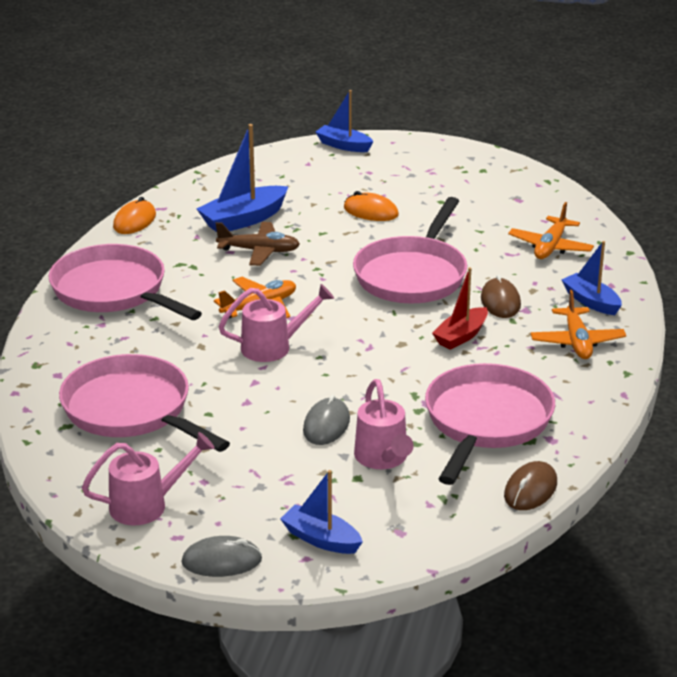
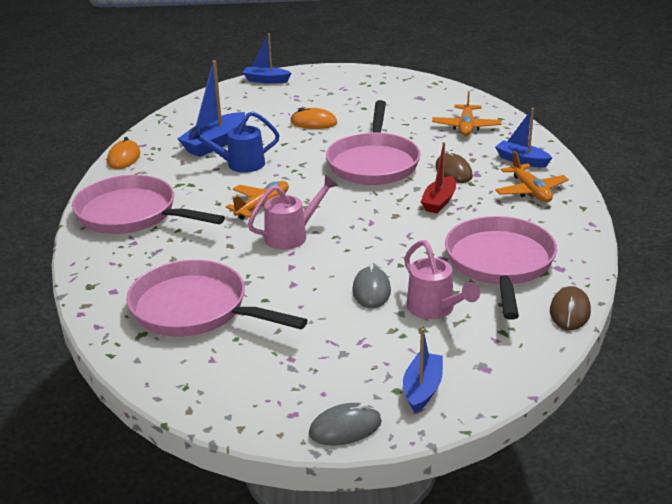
camera: 15 degrees left, 0 degrees up
pink watering can [82,432,215,525] -> none
brown plane [215,222,300,266] -> blue watering can [188,111,280,173]
blue boat [280,470,363,554] -> blue boat turned 90 degrees clockwise [403,328,443,413]

